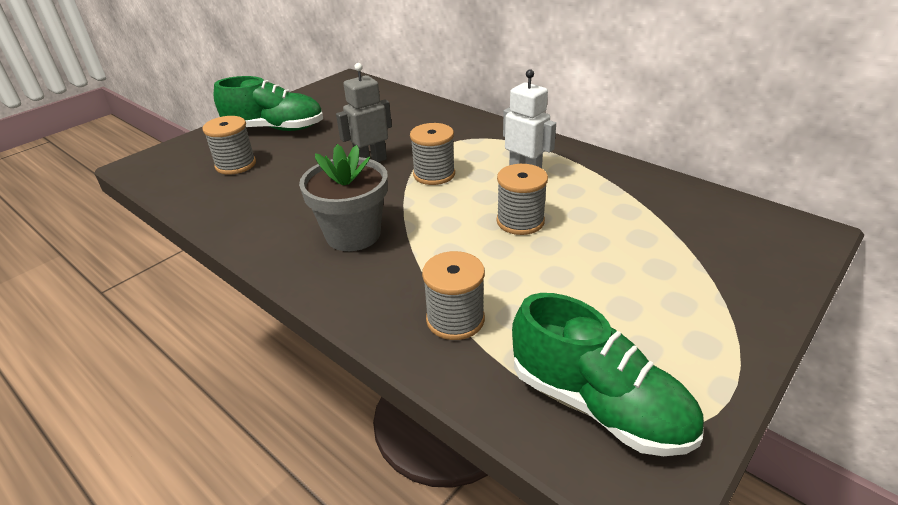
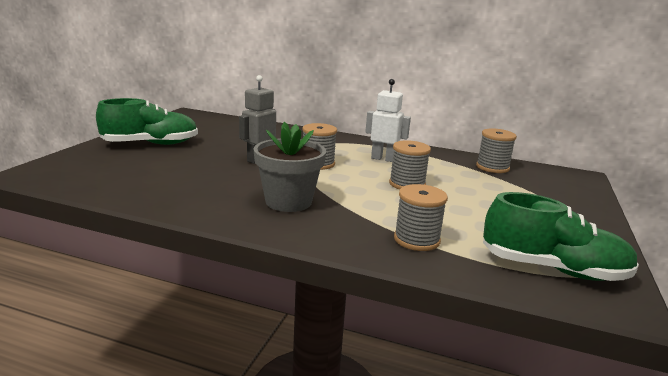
camera: 25 degrees left, 15 degrees down
grey spool [202,116,256,175] -> grey spool moved to [476,128,517,173]

